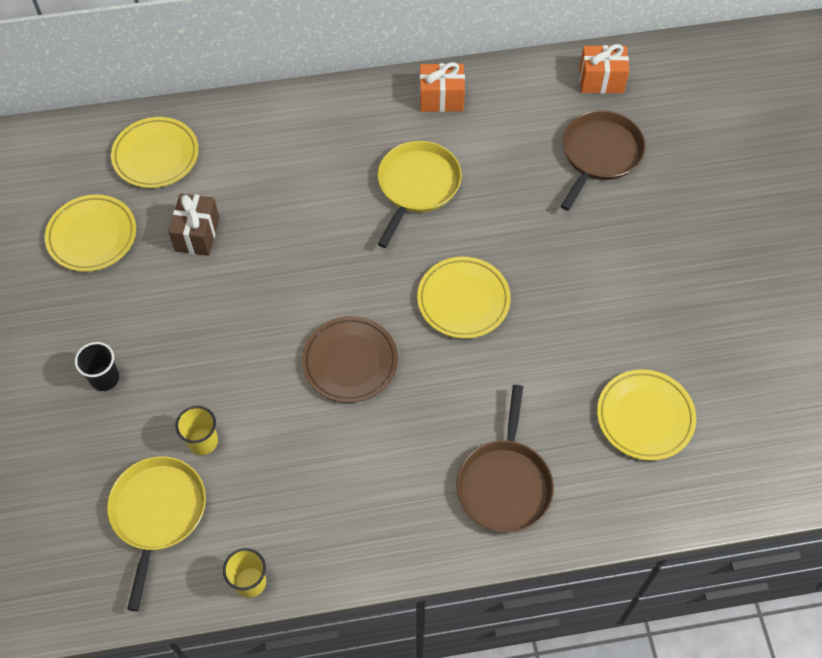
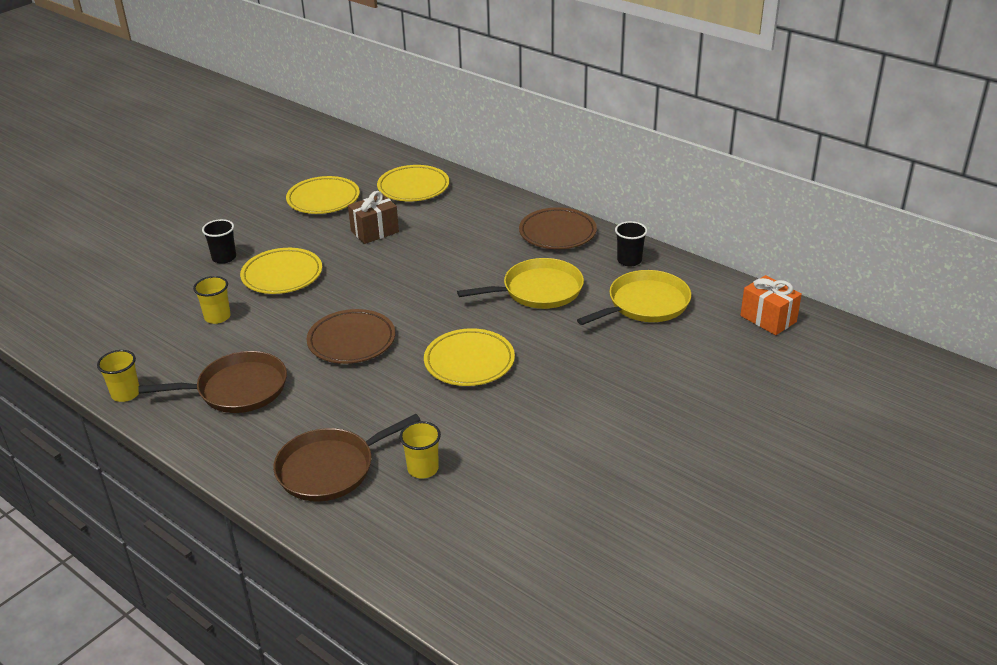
camera: 50 degrees right, 25 degrees down
yellow pan [107,456,206,611] -> yellow pan moved to [577,270,691,325]
orange gift [420,62,465,112] -> black cup [615,221,647,266]
brown pan [561,110,646,211] -> brown pan moved to [138,351,287,413]
yellow plate [597,369,696,461] -> yellow plate moved to [240,248,322,294]
none -> yellow cup [400,421,441,479]
none -> brown plate [519,207,597,249]

